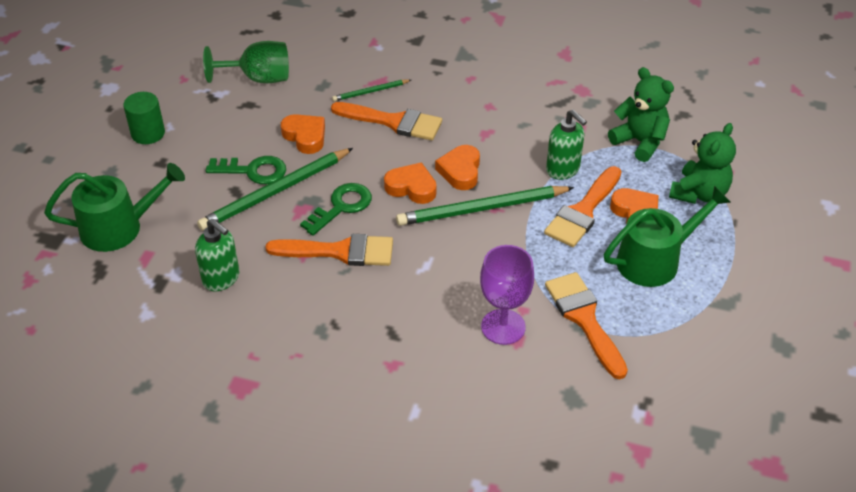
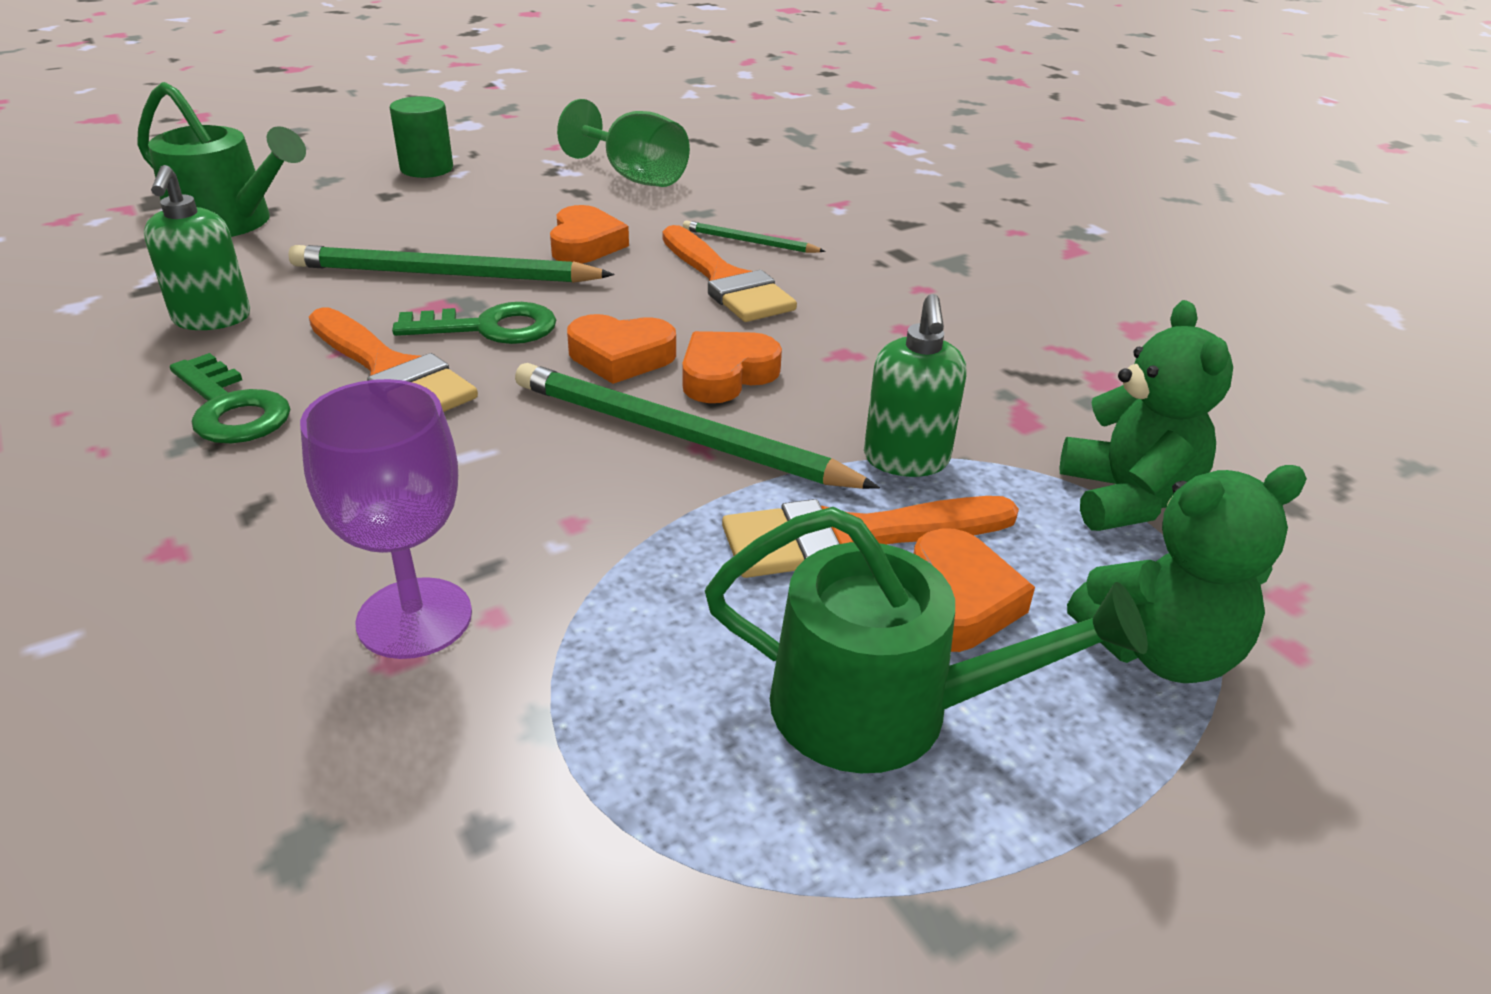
camera: 40 degrees right, 10 degrees down
green key [206,156,286,184] -> green key moved to [170,353,291,443]
orange heart [384,162,437,204] -> orange heart turned 120 degrees clockwise [567,314,676,384]
orange brush [545,272,628,379] -> none

